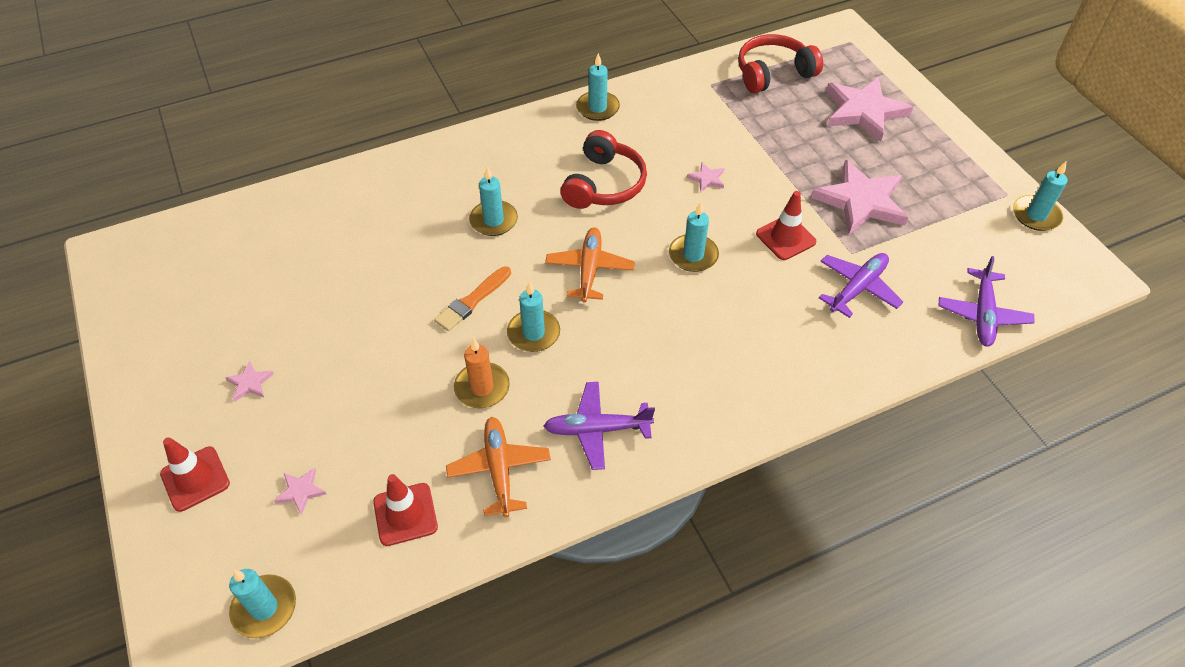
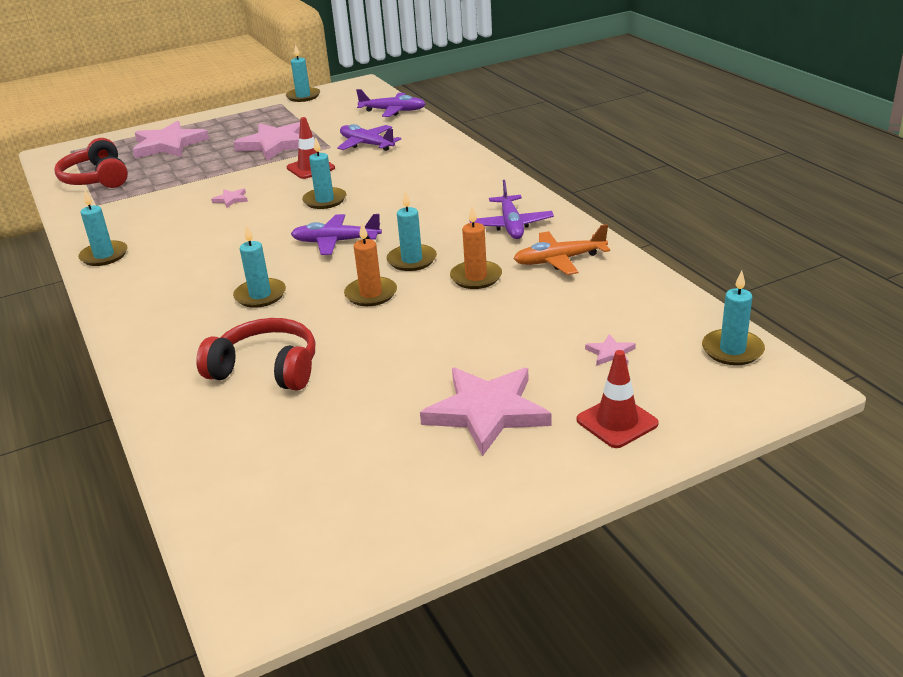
camera: 90 degrees left, 20 degrees down
pink star [225,361,274,402] -> pink star [420,367,552,456], size x2.38
red traffic cone [373,474,438,546] -> none
orange brush [434,266,511,331] -> orange candle [344,223,397,306]
orange plane [545,227,635,302] -> purple plane [291,214,382,255]
red headphones [561,130,647,209] -> red headphones moved to [196,318,315,391]

